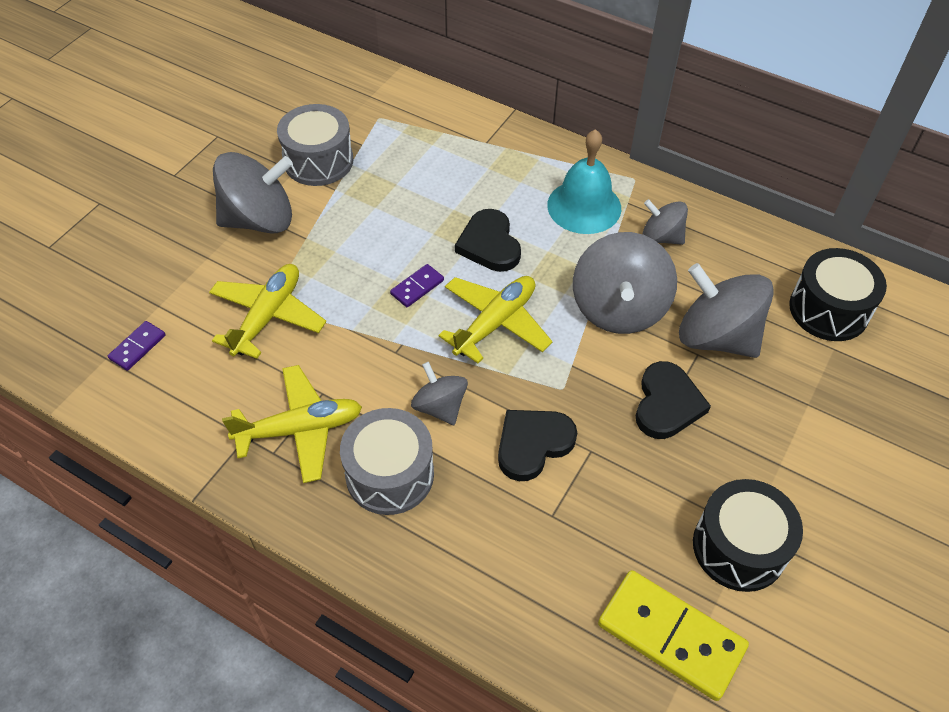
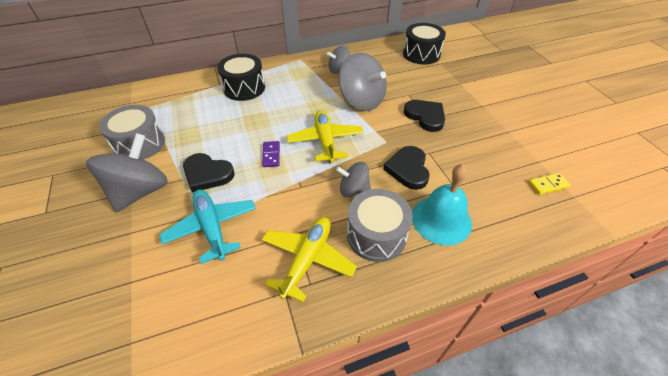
camera: 50 degrees left, 5 degrees down
purple domino [108,321,165,371] -> none
yellow plane [209,264,326,359] -> turquoise plane [159,190,256,264]
black heart [455,209,521,272] -> black heart moved to [183,153,234,192]
turquoise bell [547,129,621,234] -> turquoise bell moved to [412,164,472,246]
yellow domino [598,570,749,701] -> yellow domino [529,173,571,195], size x0.48
grey spinning top [679,263,774,358] -> none
black drum [693,479,803,592] -> black drum moved to [217,54,265,101]

